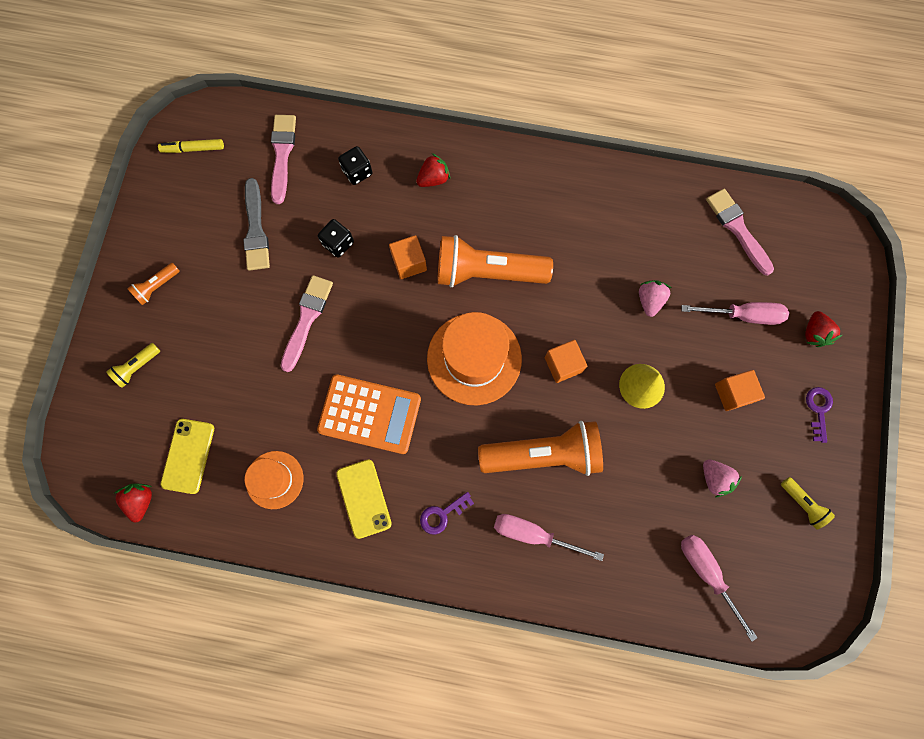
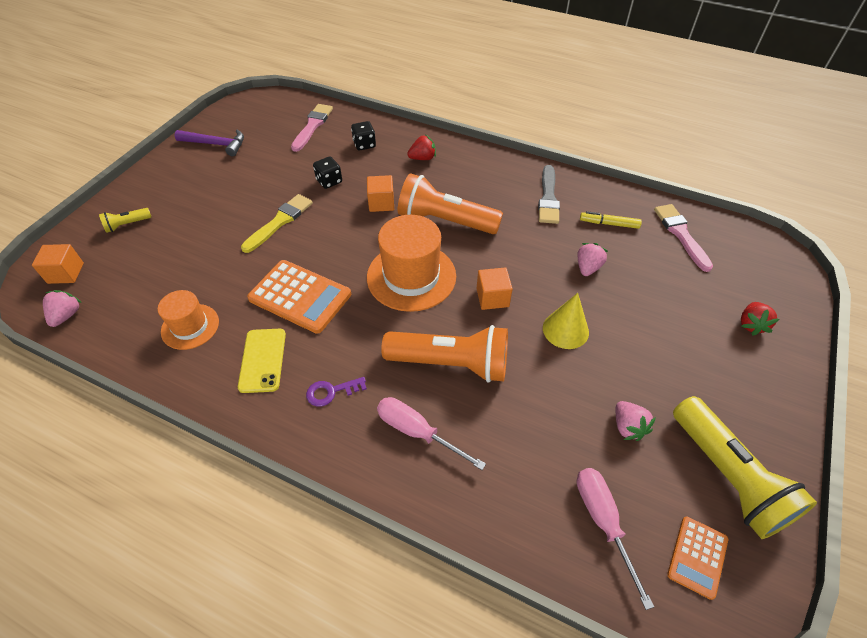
camera: 15 degrees right, 25 degrees down
red strawberry [114,483,152,522] -> pink strawberry [43,290,82,327]
orange flashlight [127,263,180,305] -> none
yellow marker [158,139,224,153] -> yellow marker moved to [580,211,642,229]
yellow phone [161,419,214,494] -> none
grey brush [243,178,270,271] -> grey brush moved to [538,165,560,224]
pink brush [280,275,333,372] -> yellow brush [241,194,313,253]
pink screwdriver [682,302,789,325] -> none
orange cube [715,370,765,411] -> orange cube moved to [32,244,84,284]
yellow flashlight [781,477,835,529] -> yellow flashlight [673,396,817,539], size x2.25
purple key [806,387,833,443] -> none
none -> purple hammer [175,129,244,156]
none -> orange calculator [667,516,728,600]

